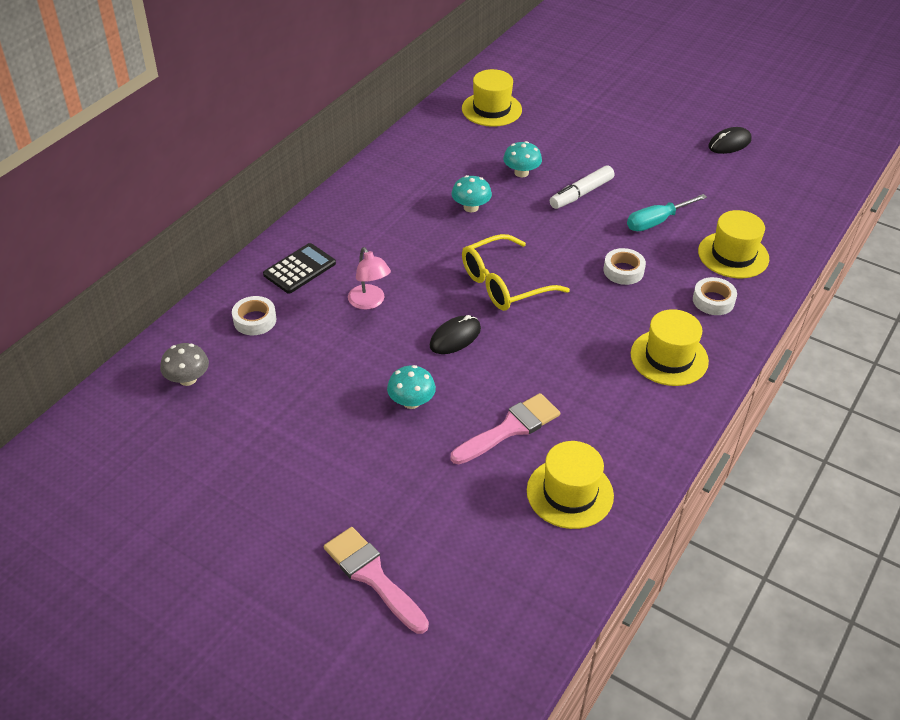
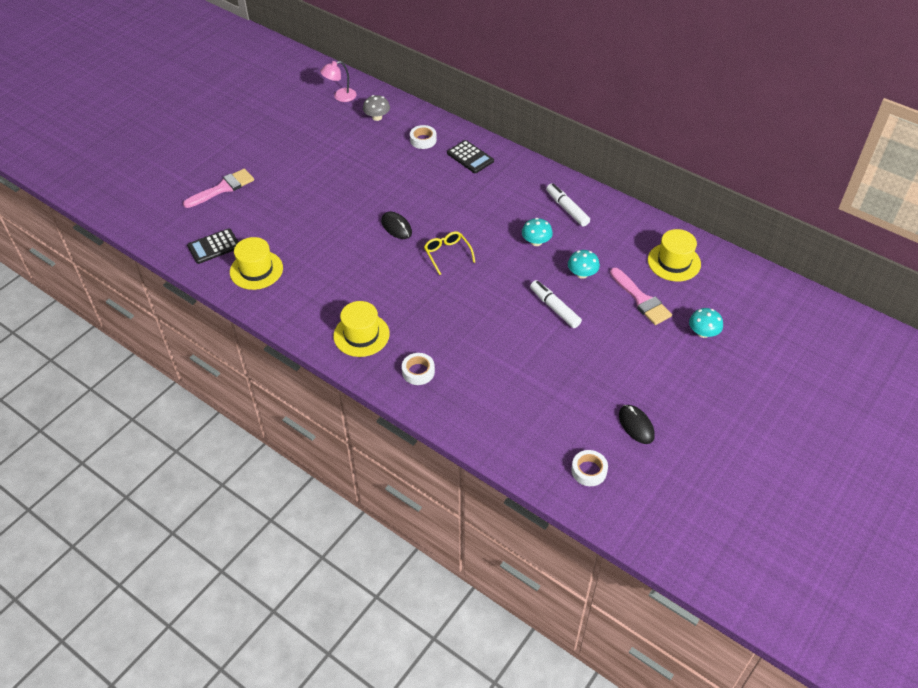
camera: 95 degrees right, 5 degrees up
pink lamp [348,247,391,310] -> pink lamp moved to [320,61,356,102]
turquoise mushroom [387,365,436,409] -> turquoise mushroom moved to [689,308,723,338]
pink brush [451,393,560,464] -> pink brush moved to [610,268,672,325]
yellow glasses [462,234,570,311] -> yellow glasses [424,231,475,275], size x0.64
white tape [604,248,646,285] -> white tape moved to [571,450,608,486]
turquoise screwdriver [627,194,707,231] -> none
yellow hat [698,210,769,278] -> none
none -> black calculator [187,228,239,264]
none -> white marker [546,183,590,226]

